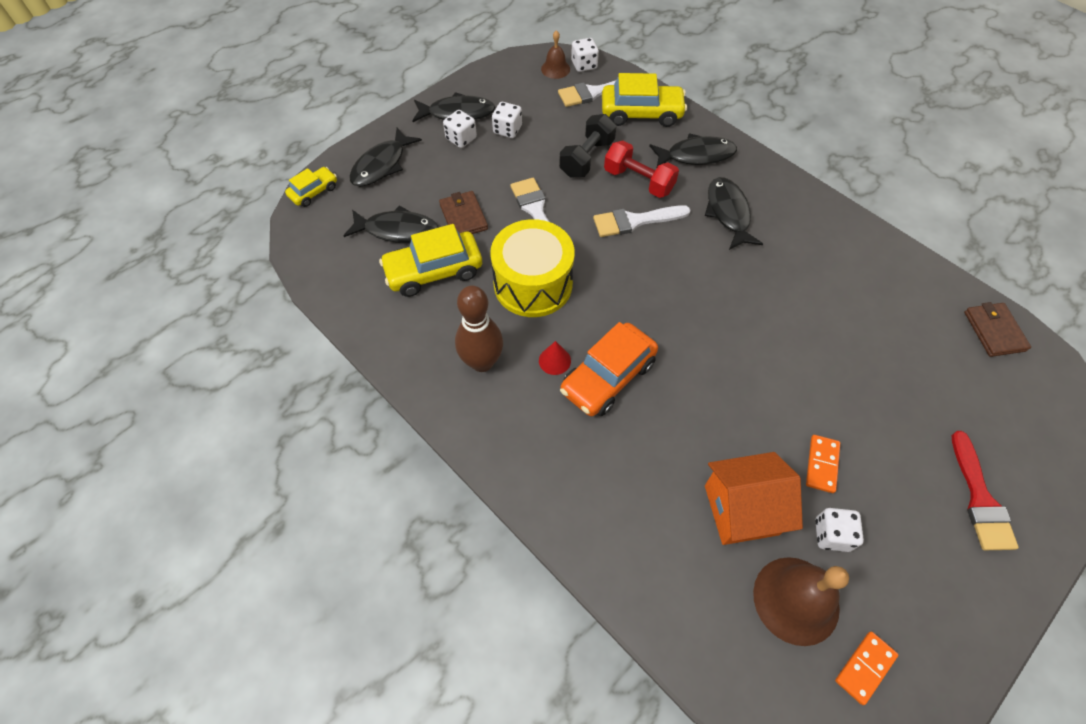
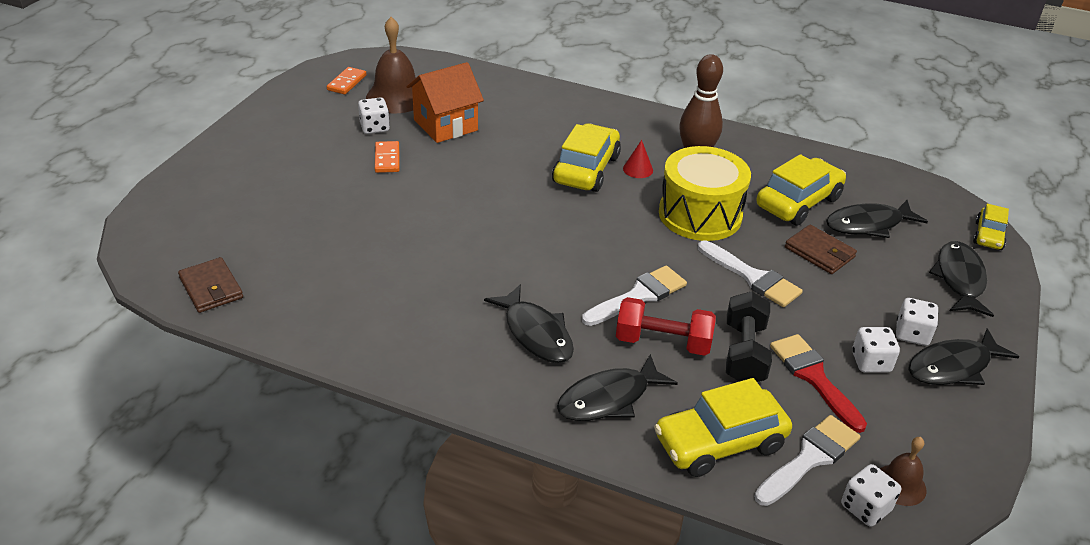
camera: 155 degrees right, 20 degrees down
orange car [560,322,658,416] -> yellow car [552,123,621,192]
red brush [952,431,1019,550] -> red brush moved to [770,334,867,433]

